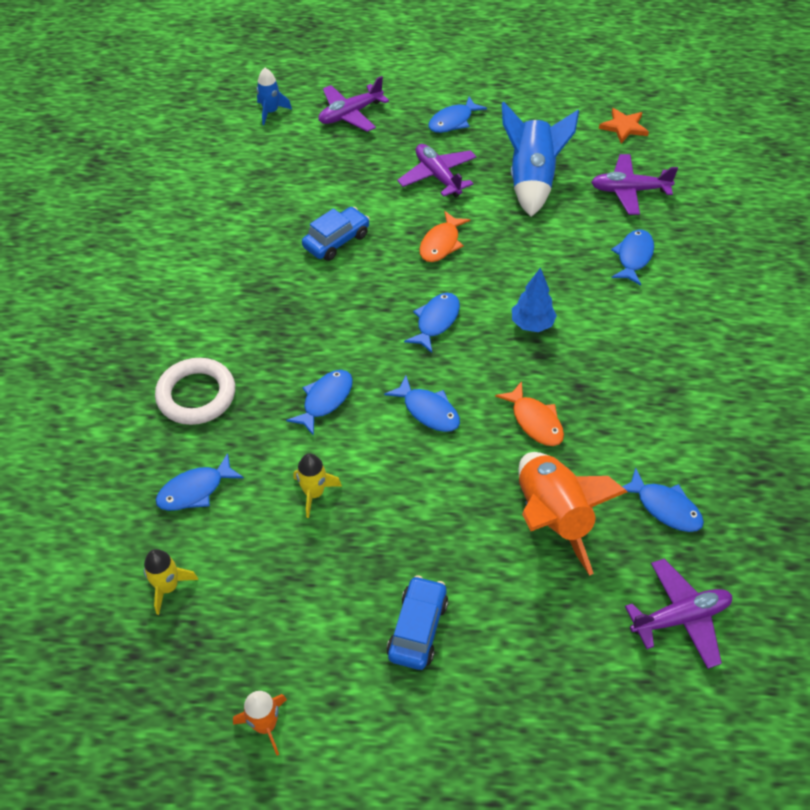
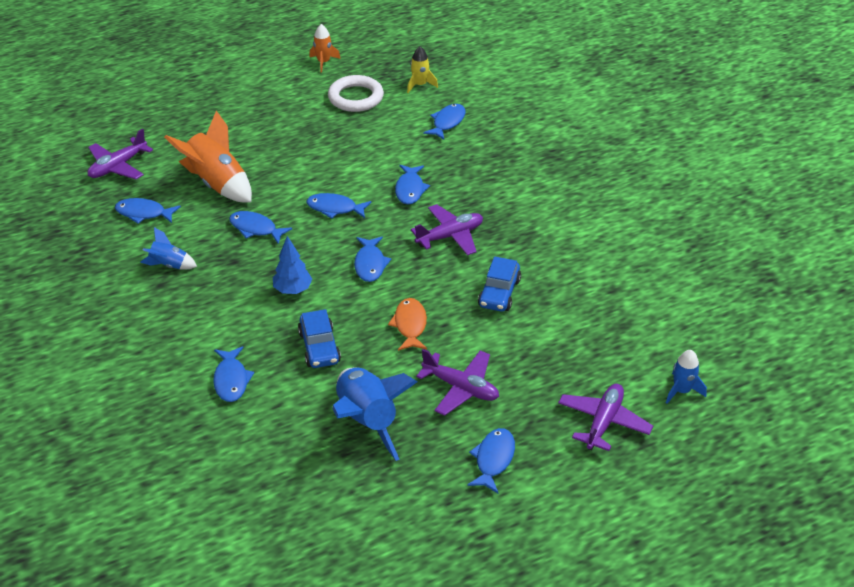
camera: 150 degrees right, 10 degrees down
white ring [155,358,235,425] -> white ring moved to [328,75,384,112]
yellow rocket [293,453,342,518] -> none
blue car [387,575,448,670] -> blue car moved to [298,309,341,368]
orange fish [495,381,564,446] -> blue fish [229,211,292,244]
purple plane [591,154,678,215] -> purple plane moved to [411,204,483,255]
orange star [599,108,649,143] -> none
none -> blue rocket [140,227,197,269]

